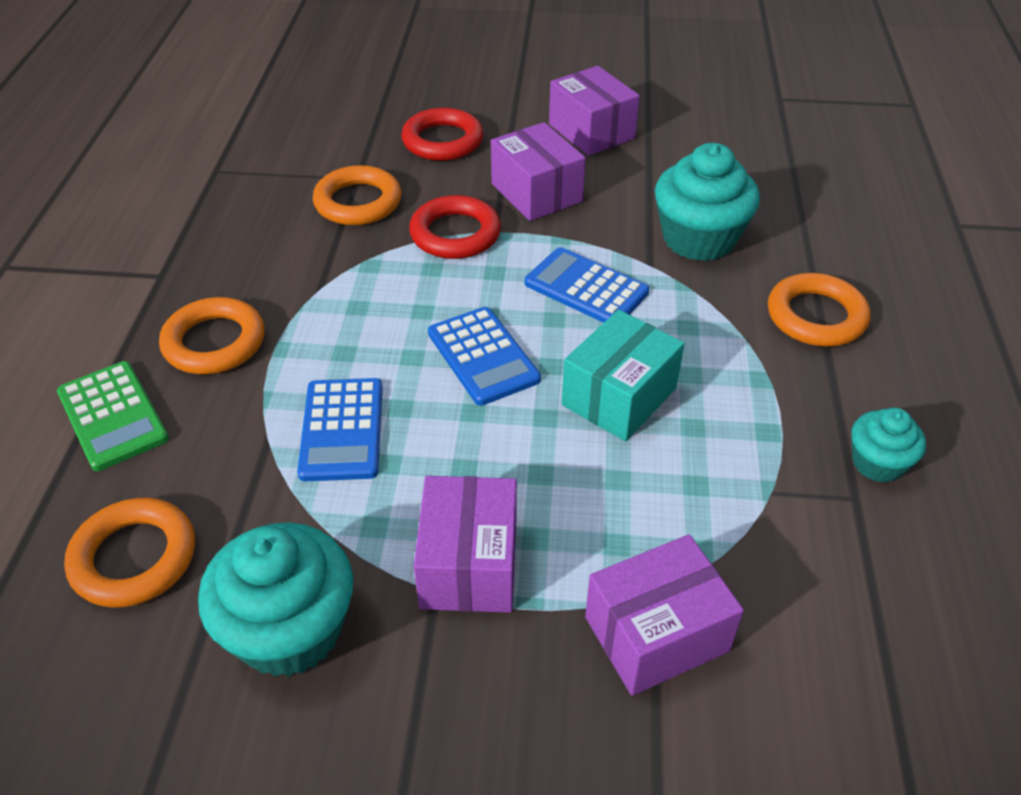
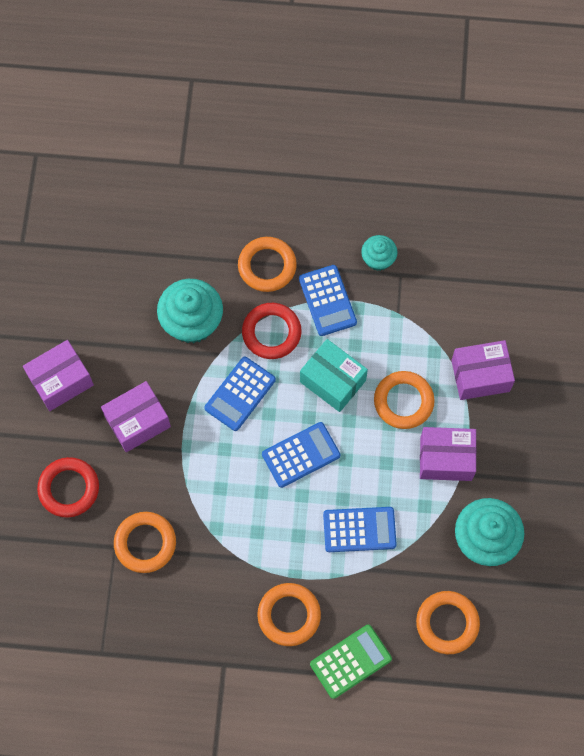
camera: 90 degrees left, 25 degrees up
red ring [409,195,501,259] -> red ring moved to [242,303,302,359]
purple box [585,534,744,696] -> purple box turned 75 degrees counterclockwise [451,340,515,400]
none -> blue calculator [299,265,357,336]
none -> orange ring [374,371,435,429]

